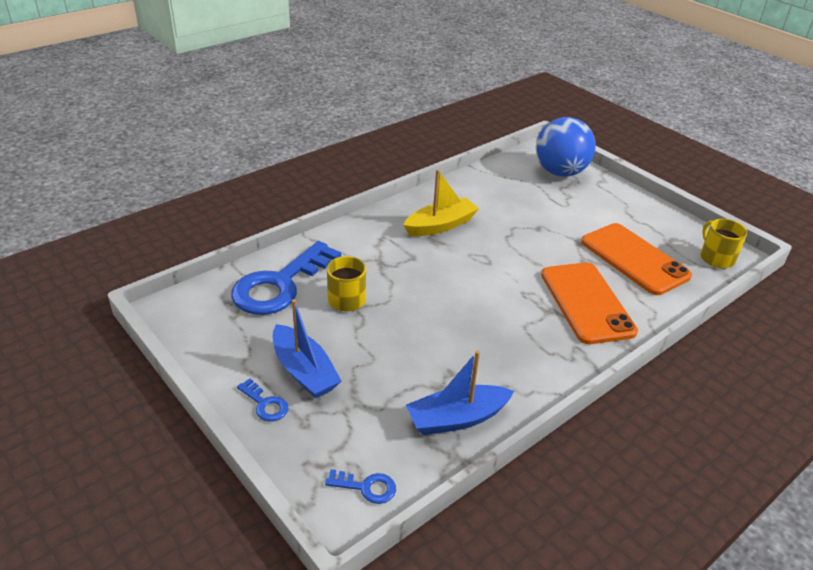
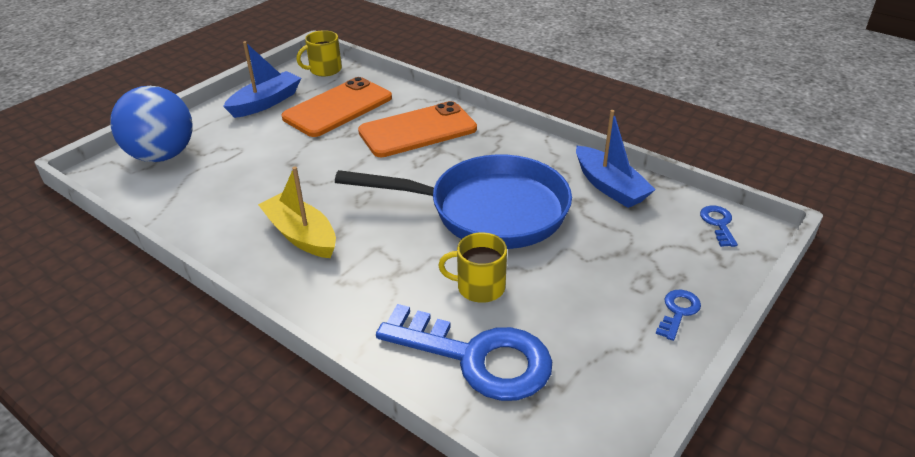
camera: 100 degrees left, 0 degrees up
blue boat [273,299,341,399] -> blue boat moved to [223,41,301,118]
none -> blue pan [335,155,572,249]

